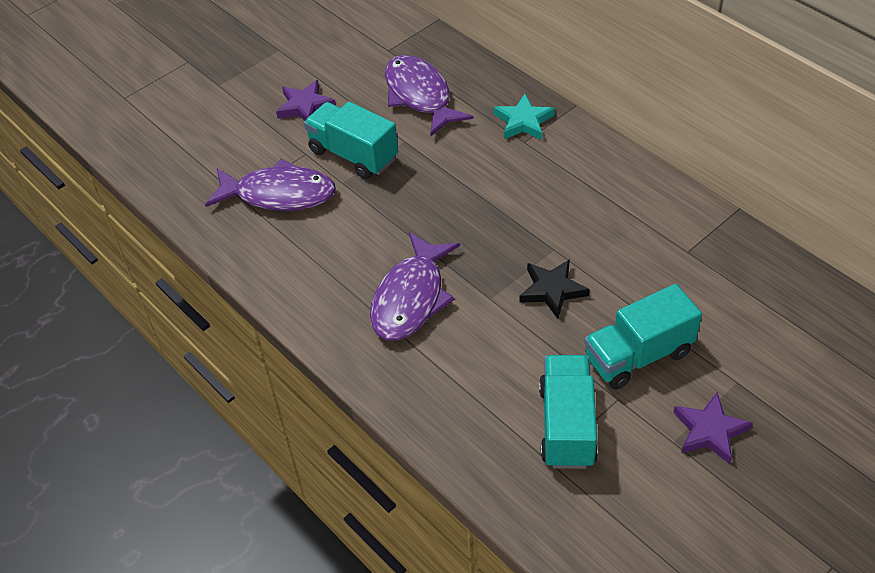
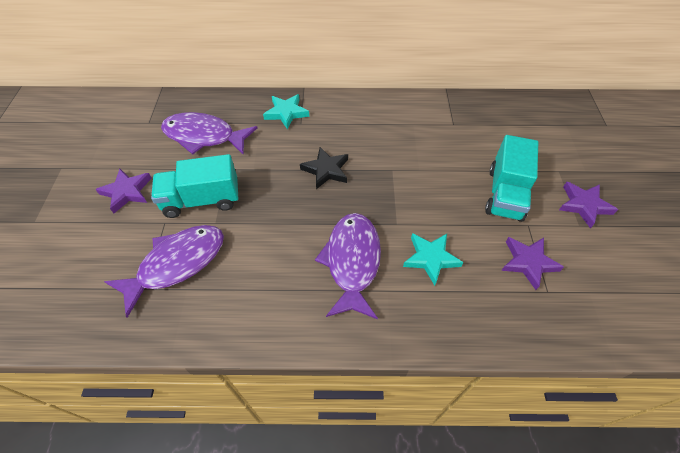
camera: 50 degrees left, 5 degrees up
purple fish [370,232,460,341] -> purple fish turned 150 degrees counterclockwise [315,213,381,319]
black star [519,259,590,319] -> black star moved to [300,147,348,189]
turquoise truck [539,355,598,469] -> purple star [501,237,564,290]
none -> turquoise star [403,233,463,286]

